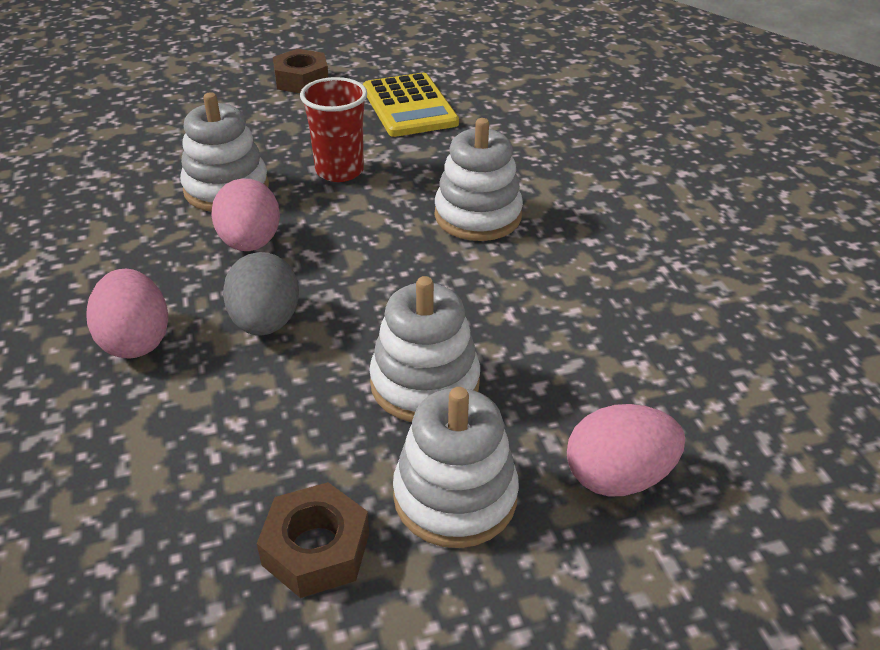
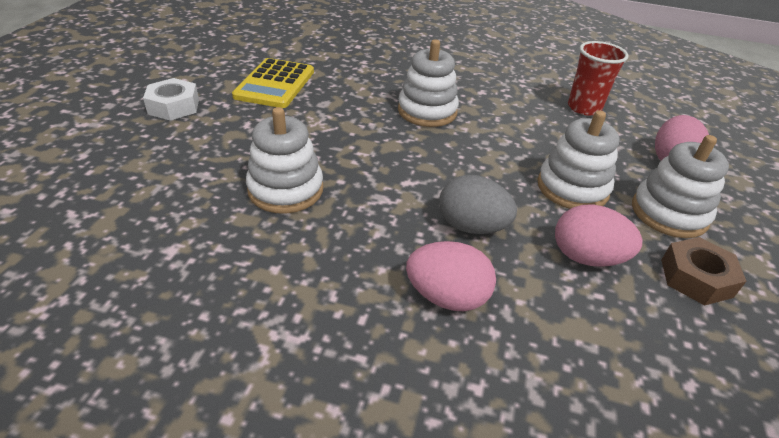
camera: 60 degrees left, 0 degrees up
pink egg [211,178,280,251] -> pink egg moved to [555,204,642,267]
brown nut [273,49,329,93] -> white nut [143,78,199,121]
red cup [300,77,367,182] -> red cup moved to [568,41,629,116]
yellow calculator [363,73,459,137] -> yellow calculator turned 90 degrees clockwise [232,58,314,108]

